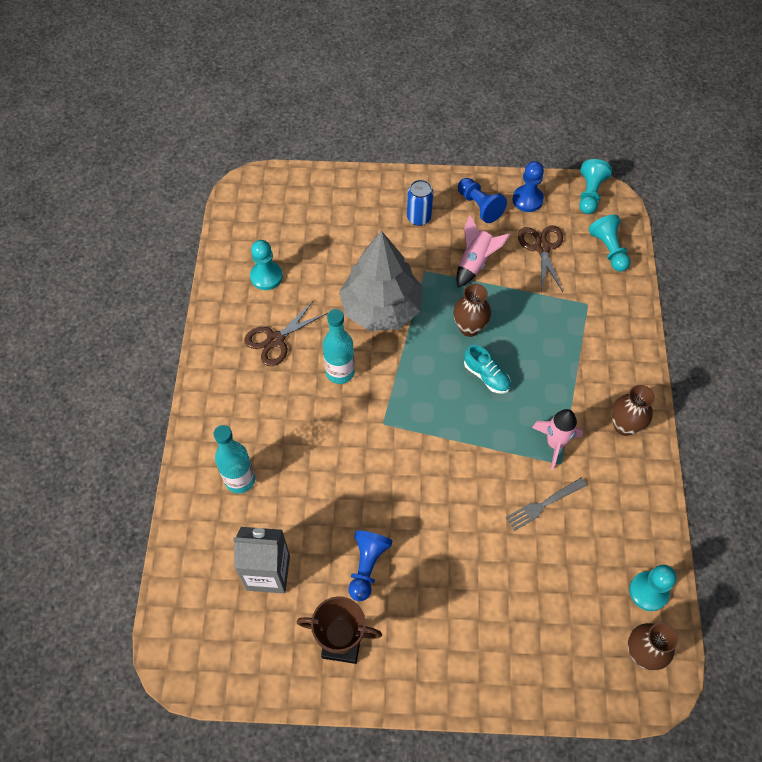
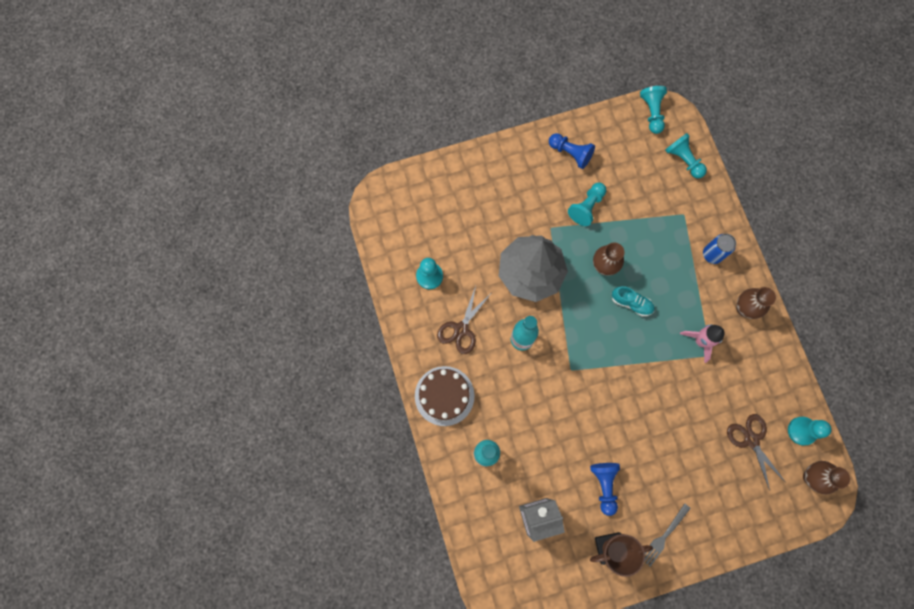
camera: 20 degrees left, 15 degrees up
blue can [407,180,433,226] -> blue can moved to [703,234,736,264]
pink rocket [456,215,510,288] -> turquoise pawn [568,182,607,226]
grey fork [505,478,587,531] -> grey fork moved to [644,503,691,567]
blue pawn [513,161,544,212] -> none
brown scissors [518,226,563,292] -> brown scissors moved to [727,414,785,491]
none -> brown cake [415,366,474,426]

